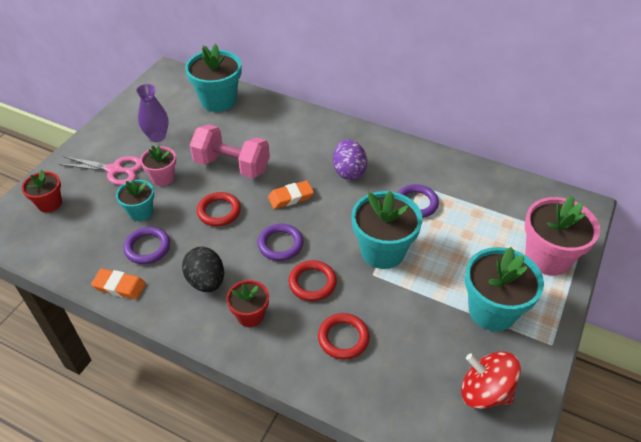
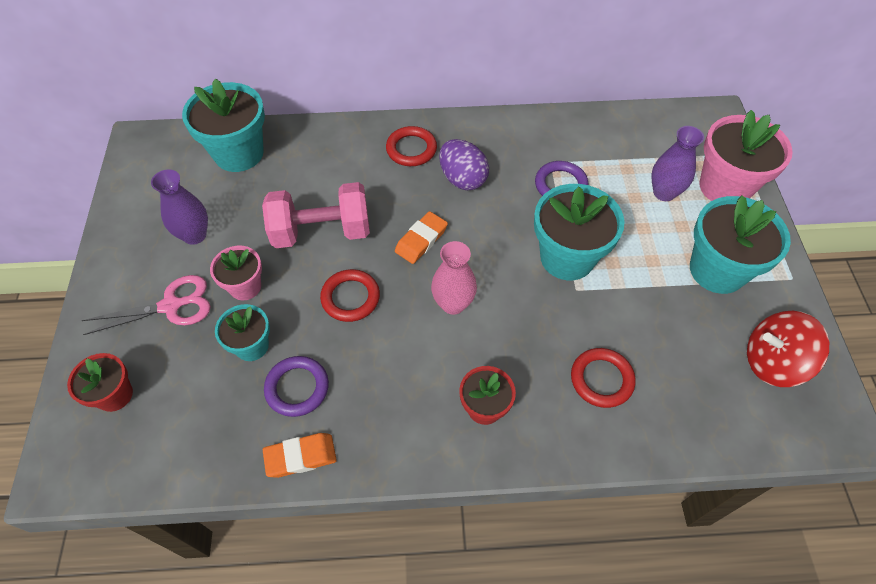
camera: 30 degrees left, 10 degrees up
black egg [182,247,224,292] -> none
purple ring [257,224,303,261] -> pink vase [431,241,477,315]
red ring [288,260,337,301] -> red ring moved to [386,126,437,166]
none -> purple vase [651,126,704,201]

